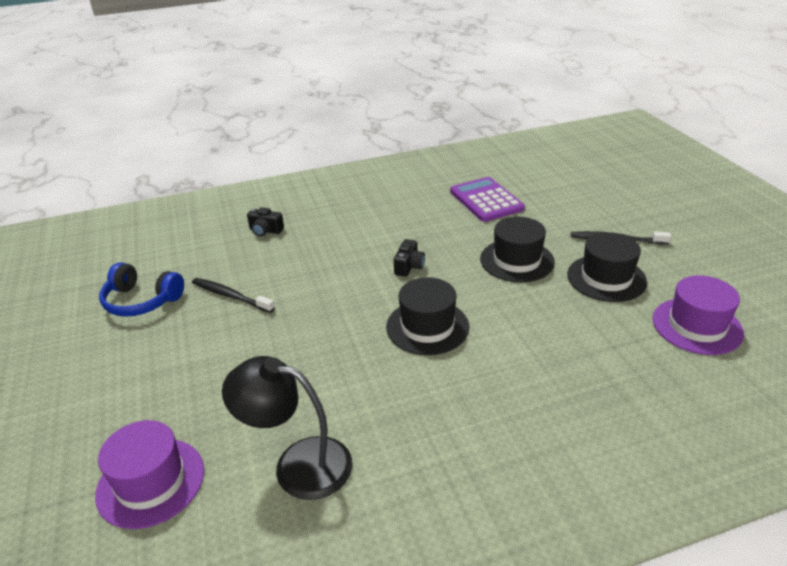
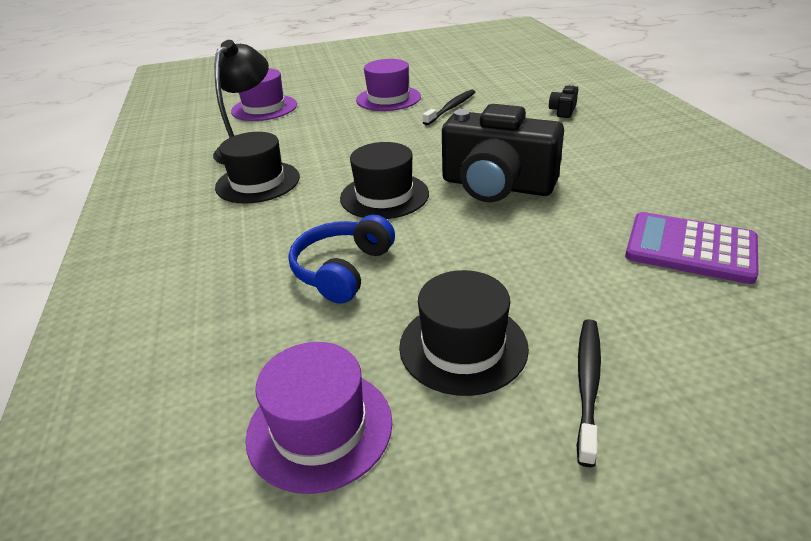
camera: 95 degrees right, 0 degrees up
blue headphones [99,262,184,317] -> blue headphones moved to [288,215,395,304]
black camera [394,239,425,277] -> black camera [442,104,564,202], size x2.50
purple calculator [450,177,525,222] -> purple calculator turned 135 degrees counterclockwise [625,212,759,284]
black hat [480,217,555,282] -> black hat moved to [215,132,300,204]
none -> purple hat [356,59,421,111]

